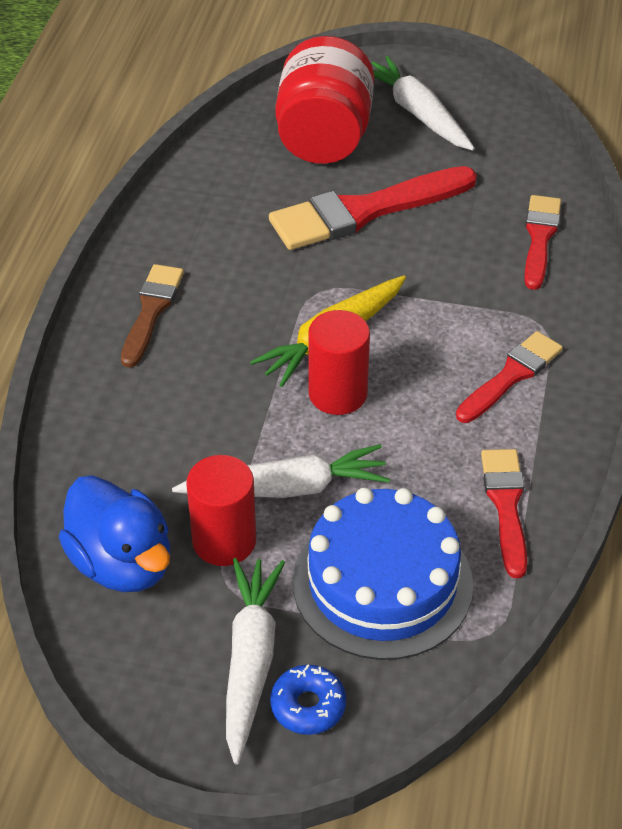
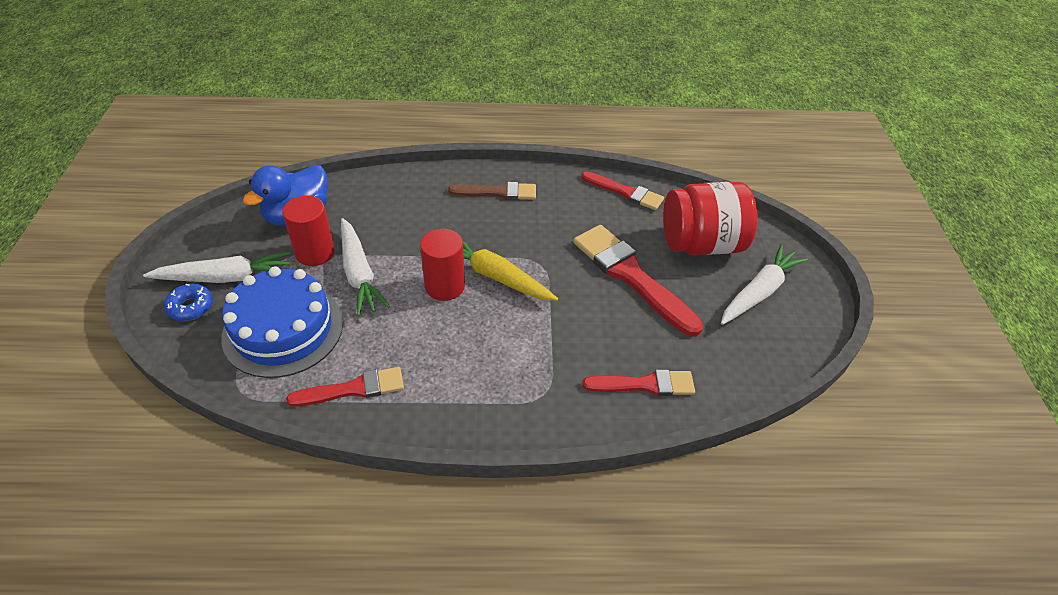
camera: 75 degrees right, 0 degrees up
red brush [456,331,563,423] -> red brush moved to [581,171,664,210]

